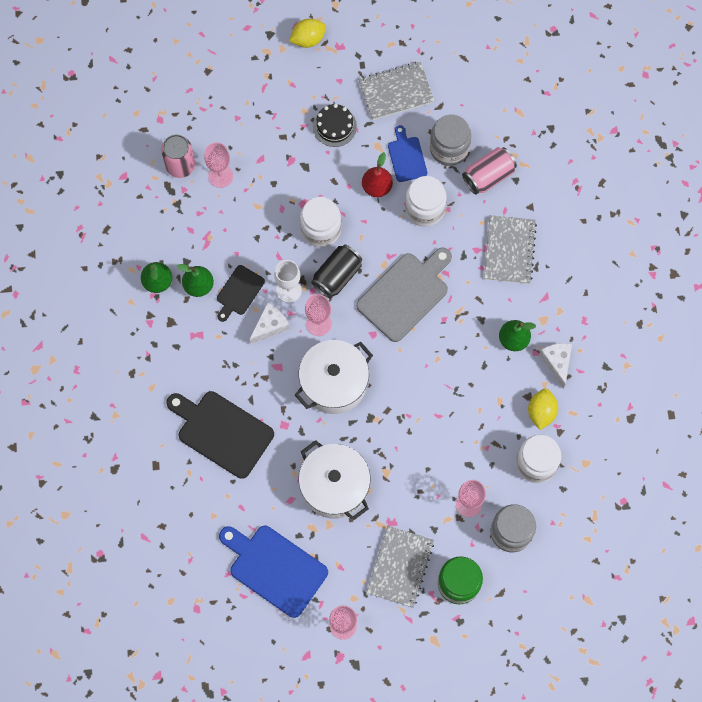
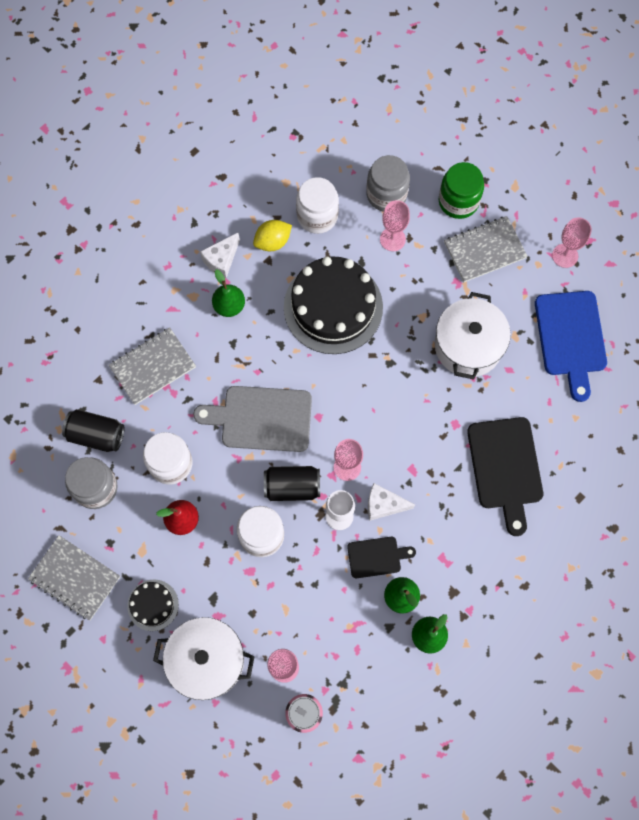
camera: 130 degrees left, 0 degrees up
yellow lemon [289,19,326,48] -> none
white pot [295,340,373,414] -> white pot moved to [153,617,254,700]
blue cutting board [388,125,427,182] -> none
pink can [462,147,517,195] -> black can [62,409,125,452]
none -> black cake [284,256,383,354]

